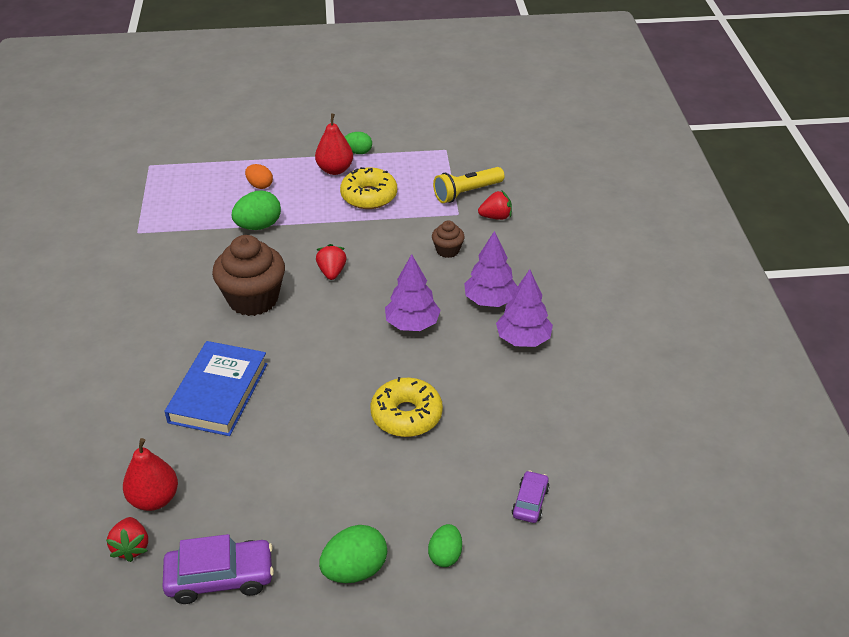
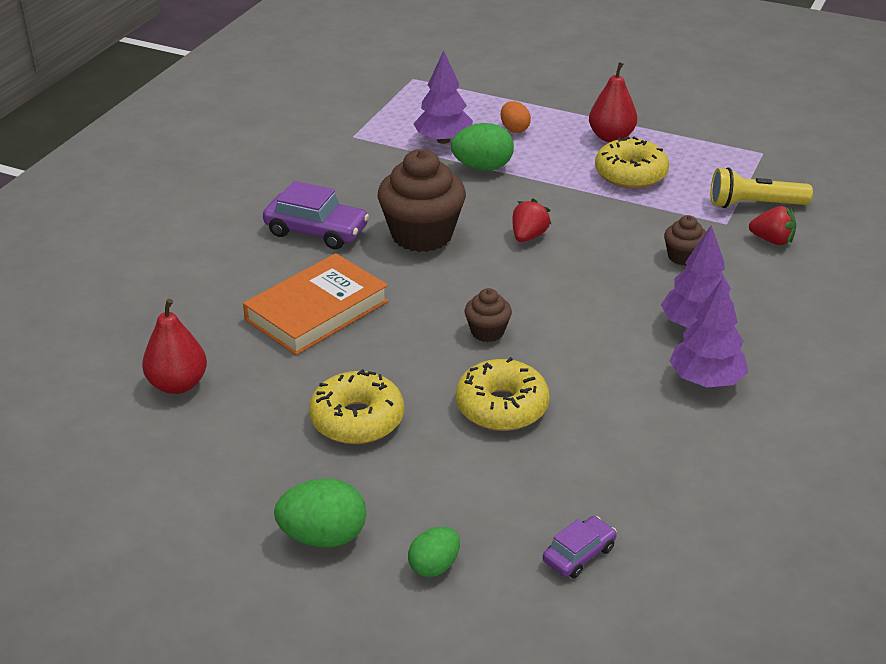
camera: 30 degrees right, 5 degrees down
red strawberry [106,517,148,562] -> none
purple car [163,534,274,604] -> purple car moved to [263,181,369,250]
blue book [164,341,268,436] -> orange book [243,253,388,355]
green egg [345,132,372,154] -> none
purple tree [385,254,441,331] -> purple tree moved to [413,51,473,144]
none -> yellow donut [309,369,404,444]
none -> brown cupcake [465,288,512,342]

